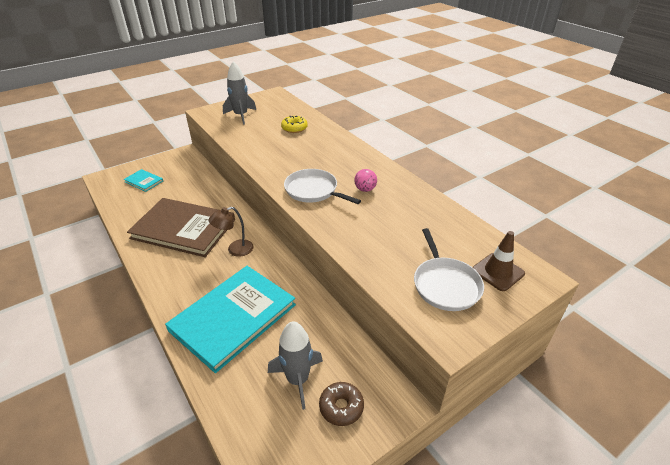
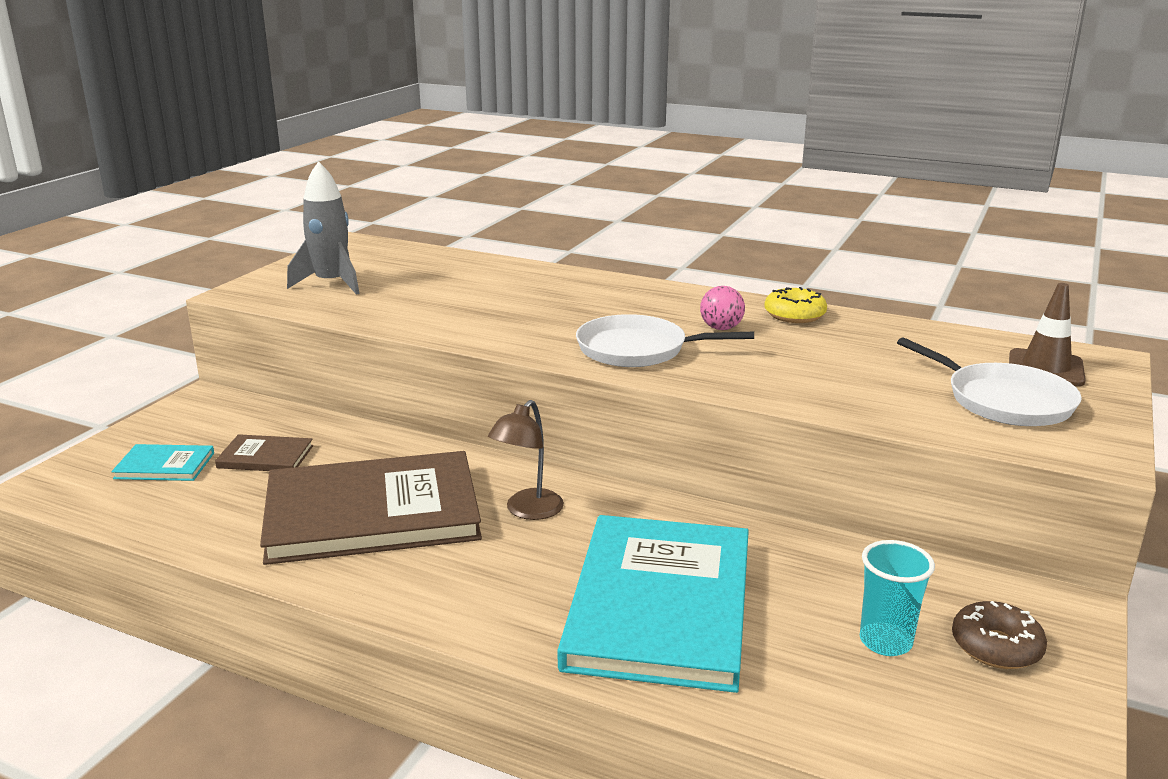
camera: 30 degrees left, 15 degrees down
grey rocket [268,321,323,410] -> turquoise cup [860,540,935,656]
yellow donut [281,116,308,133] -> yellow donut moved to [764,287,827,323]
none -> brown book [215,434,313,471]

